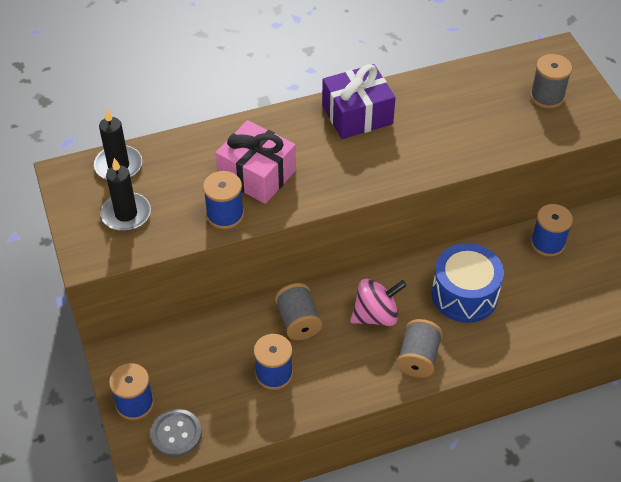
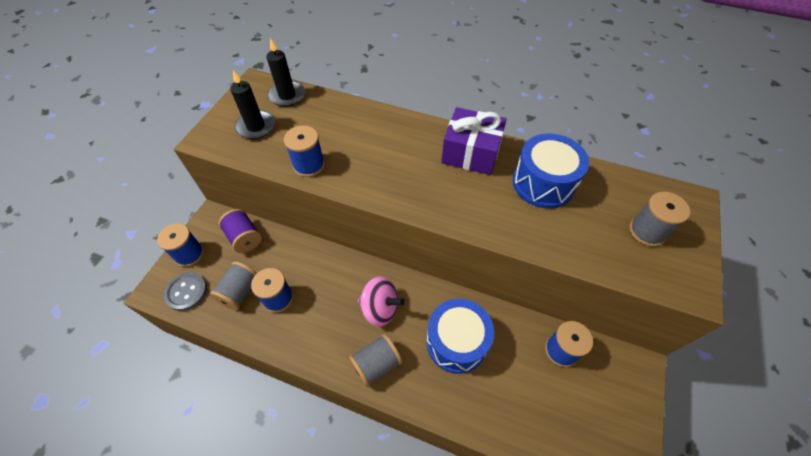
camera: 40 degrees right, 5 degrees up
pink gift [215,120,296,204] -> none
grey spool [275,283,322,340] -> grey spool moved to [210,261,257,310]
none -> purple spool [218,209,262,253]
none -> blue drum [513,133,589,209]

